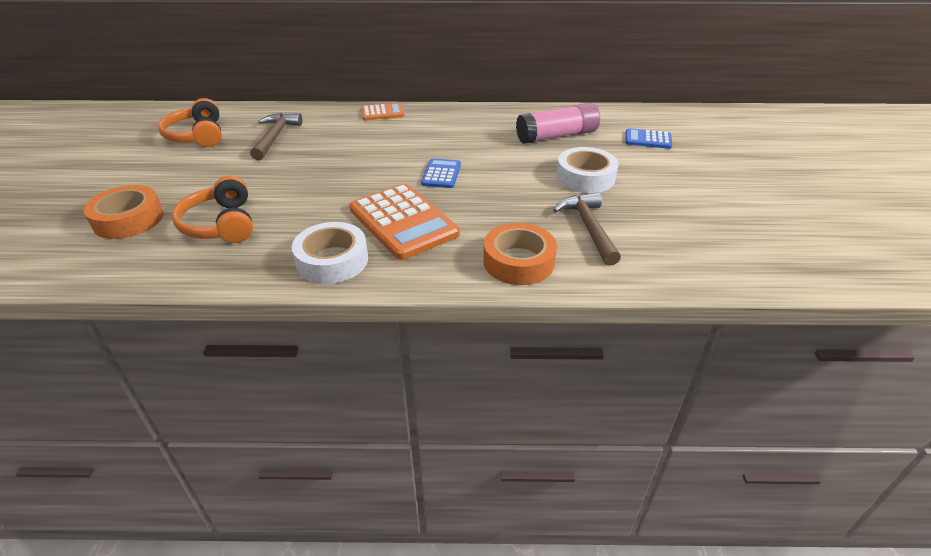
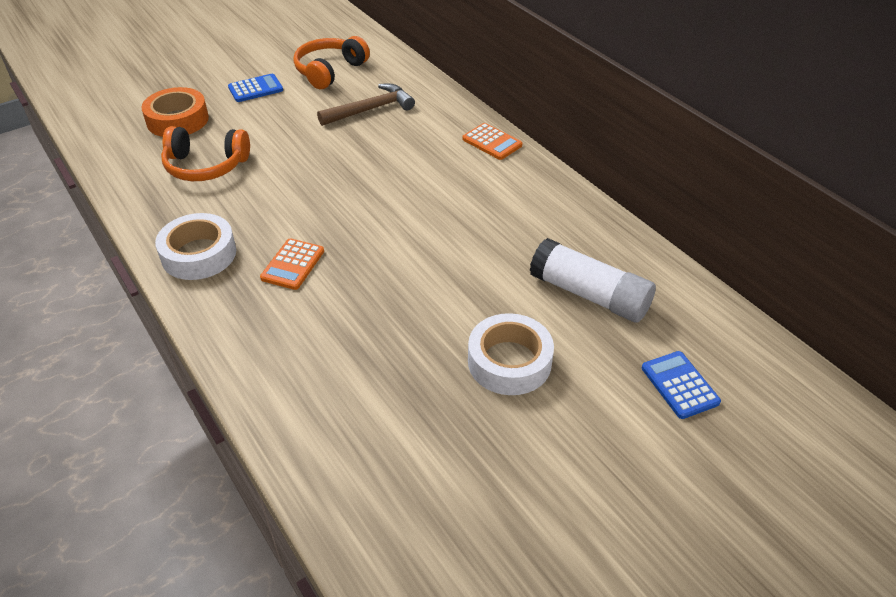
camera: 55 degrees right, 5 degrees up
orange headphones [172,175,253,243] -> orange headphones turned 120 degrees counterclockwise [161,126,250,181]
orange calculator [349,183,460,260] -> orange calculator [260,238,324,290], size x0.52
blue calculator [421,158,461,188] -> blue calculator moved to [228,74,283,102]
orange tape [483,223,557,285] -> none
pink glue stick [516,103,600,144] -> white glue stick [530,238,656,323]
brown hammer [553,192,621,266] -> none

